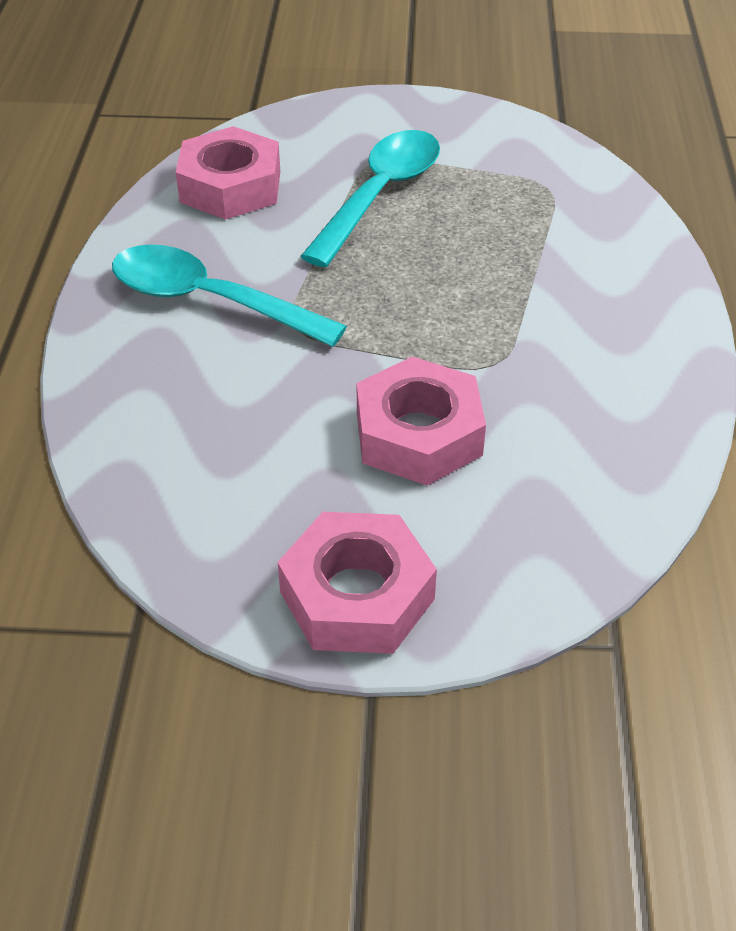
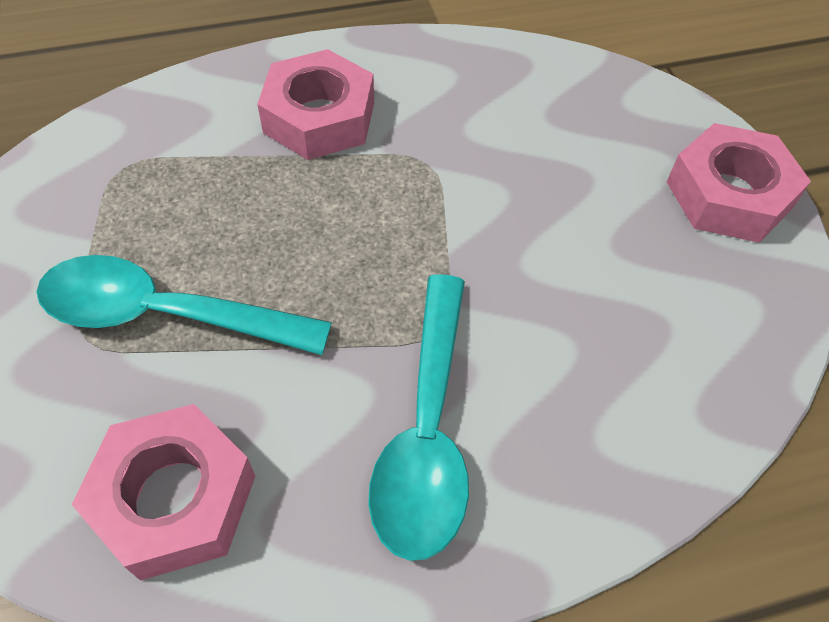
camera: 110 degrees left, 10 degrees up
pink nut [357,356,486,485] -> pink nut moved to [257,49,374,160]

